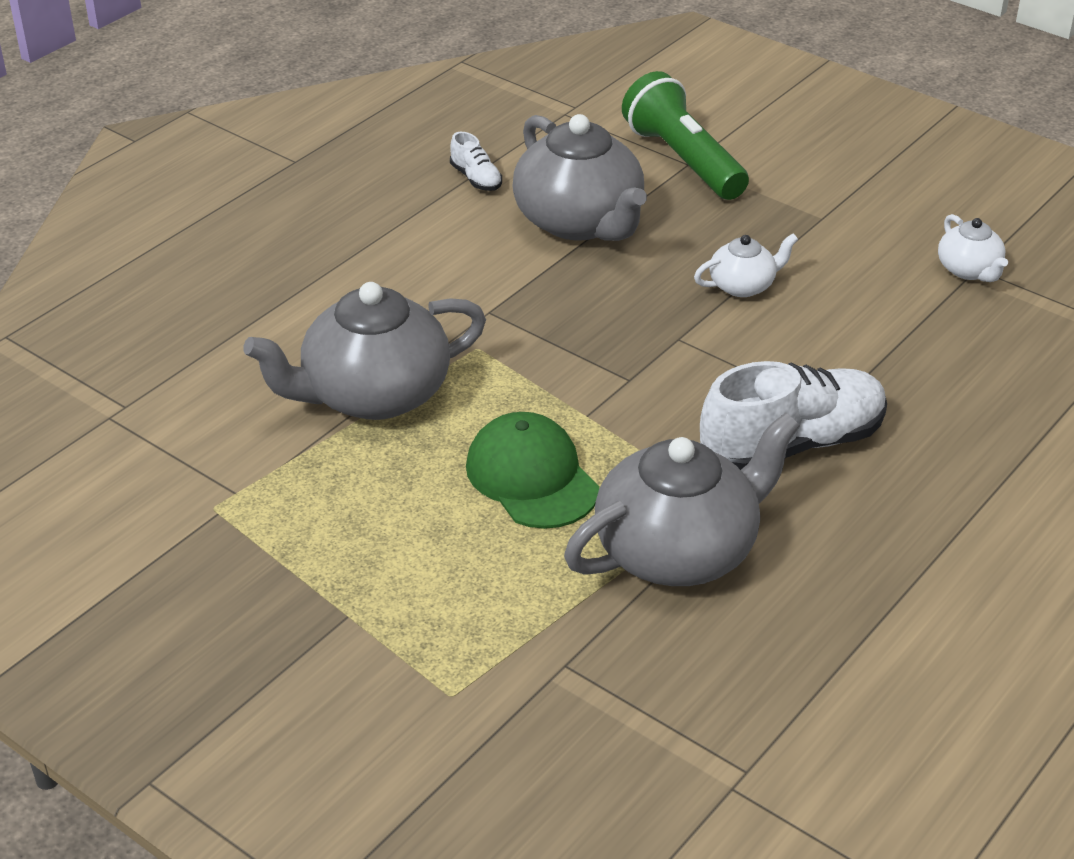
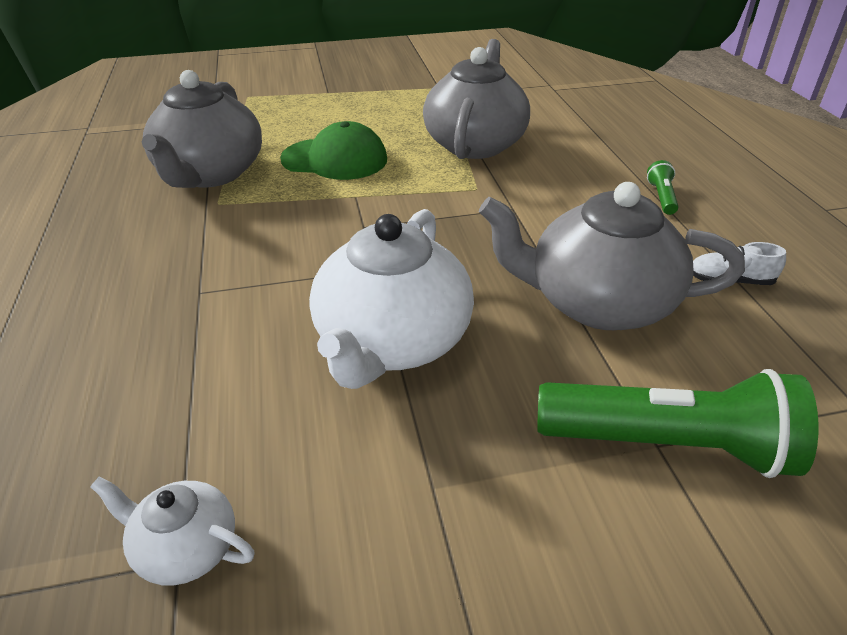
camera: 130 degrees right, 0 degrees up
white teapot [694,233,798,297] -> white teapot [309,209,474,389], size x2.05
white shoe [700,361,887,470] -> none
none -> green flashlight [647,160,678,215]

